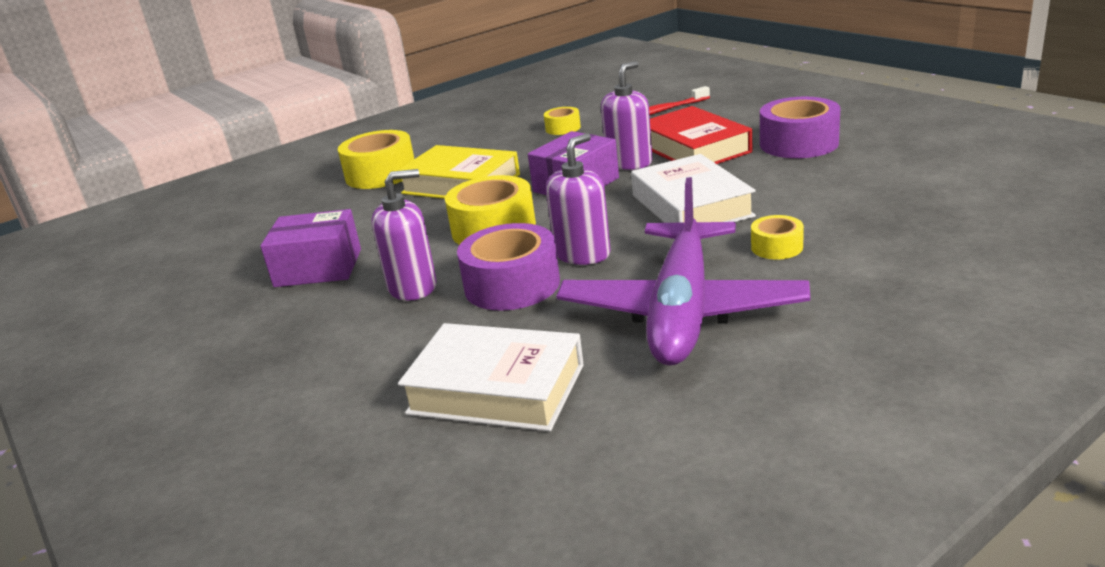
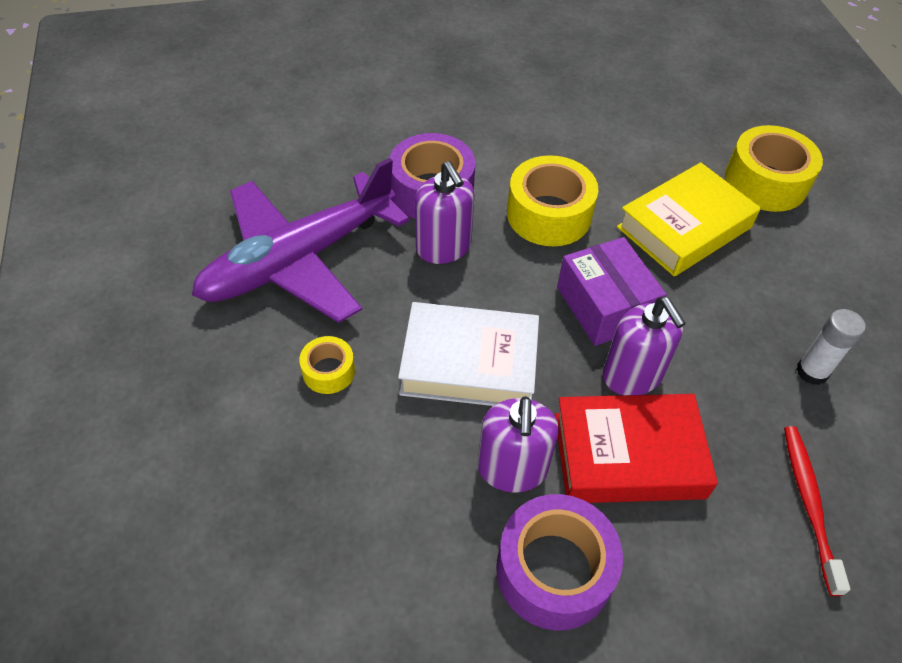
camera: 110 degrees right, 25 degrees up
purple box [260,209,361,287] -> none
purple soap dispenser [371,169,437,301] -> purple soap dispenser moved to [478,396,559,493]
white book [398,323,584,431] -> none
yellow tape [544,107,581,135] -> white glue stick [796,309,866,385]
purple plane [556,177,810,366] -> purple plane turned 75 degrees counterclockwise [192,158,410,323]

